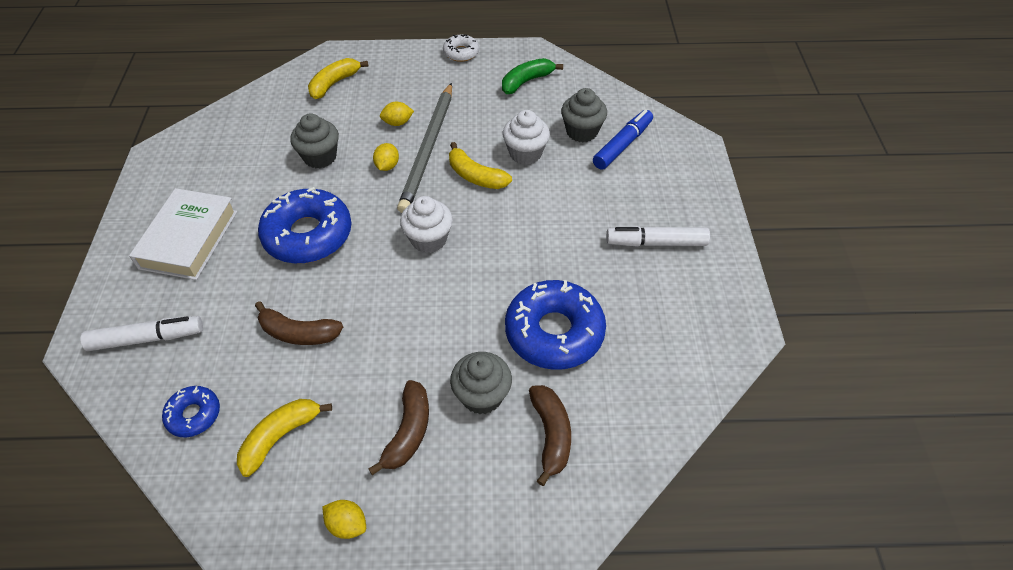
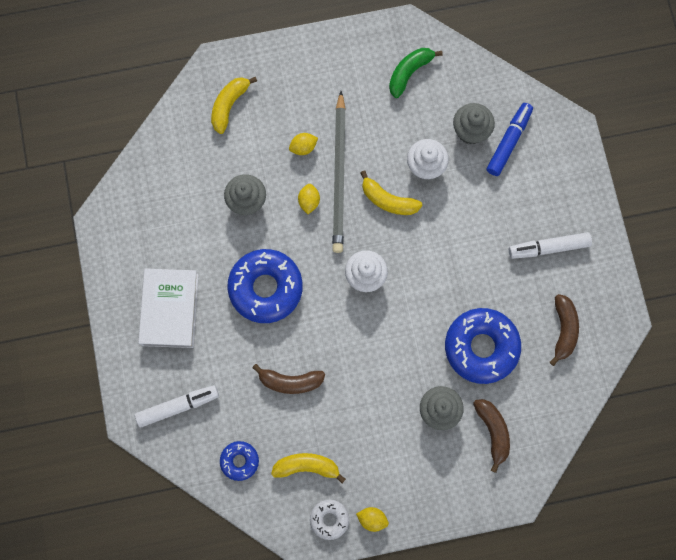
camera: 10 degrees left, 25 degrees up
yellow banana [237,399,332,477] -> yellow banana turned 60 degrees clockwise [271,453,346,483]
brown banana [368,380,429,475] -> brown banana moved to [550,294,579,366]
white donut [443,34,479,62] -> white donut moved to [310,499,349,540]

